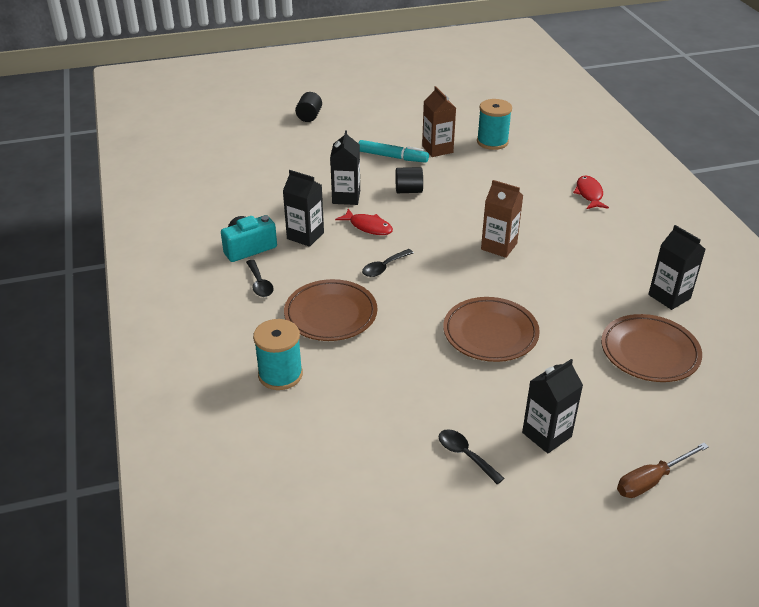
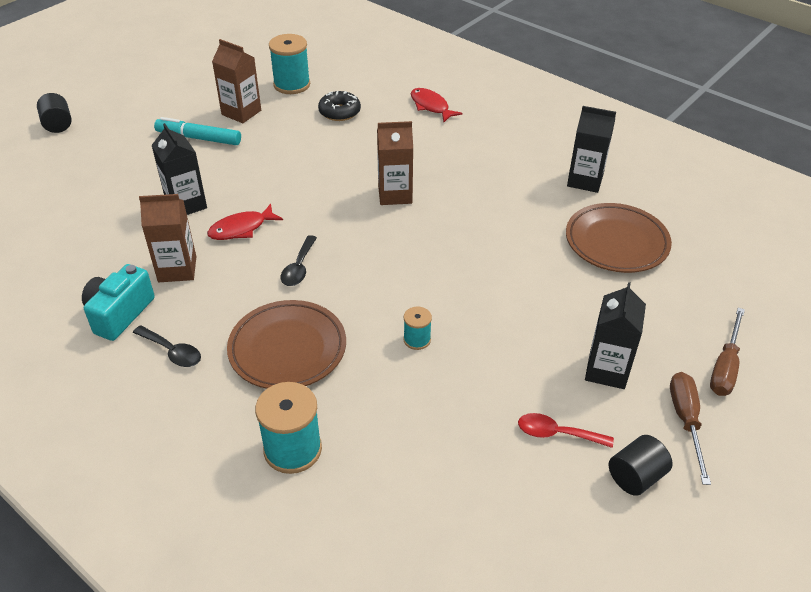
camera: 35 degrees left, 5 degrees up
black carton [283,170,324,247] -> brown carton [139,194,196,282]
red fish [335,208,393,235] -> red fish turned 150 degrees clockwise [207,204,283,240]
turquoise marker [358,140,429,163] -> turquoise marker turned 150 degrees counterclockwise [154,117,241,145]
black cylinder [395,167,423,193] -> black cylinder moved to [609,435,673,496]
black spoon [439,429,505,485] -> red spoon [518,413,614,448]
brown plate [443,297,540,362] -> none
none -> black donut [318,91,361,121]
none -> turquoise spool [403,306,432,350]
none -> brown screwdriver [670,372,711,485]

